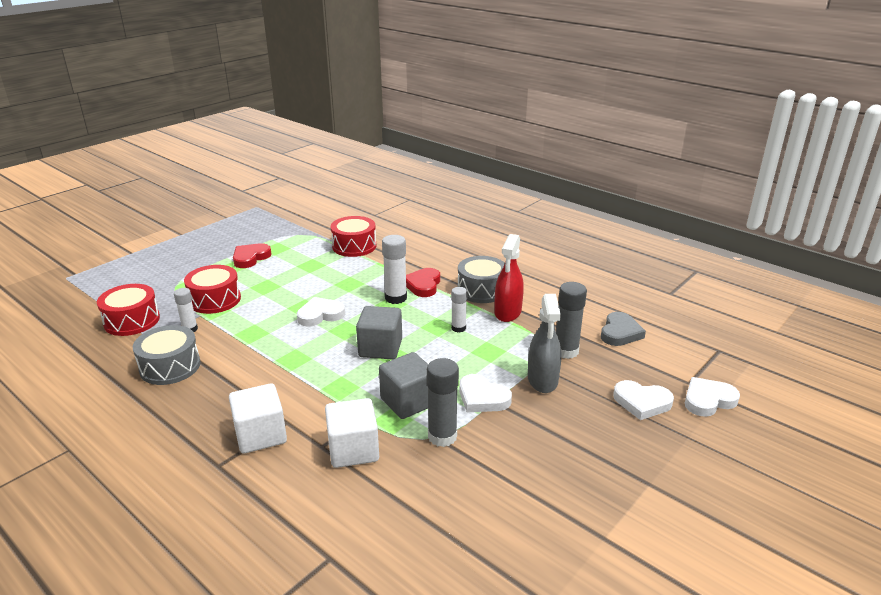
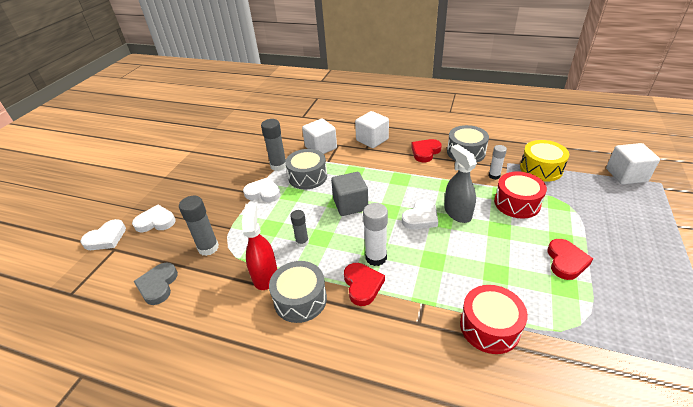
camera: 160 degrees right, 10 degrees up
red drum [97,284,160,336] -> yellow drum [520,140,569,182]
grey cube [379,352,428,419] -> grey drum [285,149,327,189]
white glue stick [451,287,467,333] -> grey glue stick [290,210,309,247]
grey spray bottle [528,294,562,393] -> grey spray bottle moved to [444,144,477,223]
none -> red heart [411,139,442,162]
none -> white cube [606,143,660,184]

